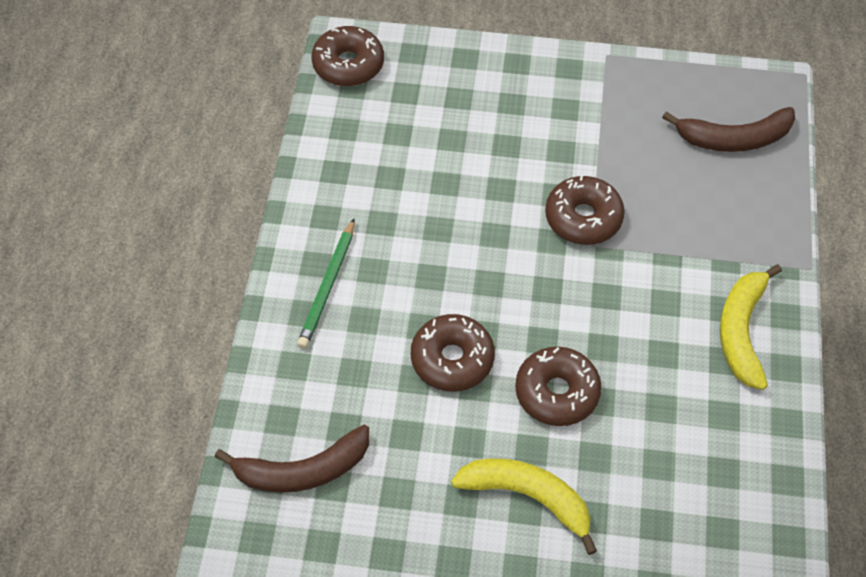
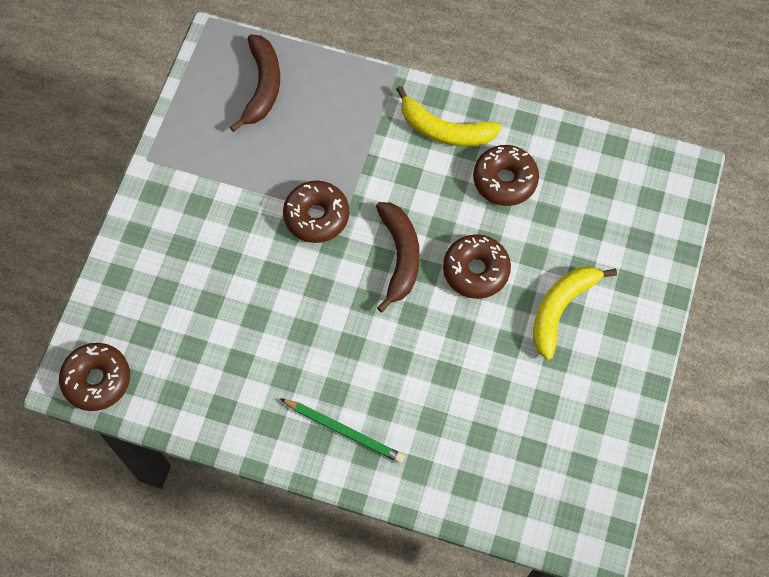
camera: 80 degrees left, 10 degrees up
brown banana [215,425,369,493] -> brown banana moved to [376,202,420,312]
brown donut [411,314,495,392] -> brown donut moved to [473,145,539,206]

